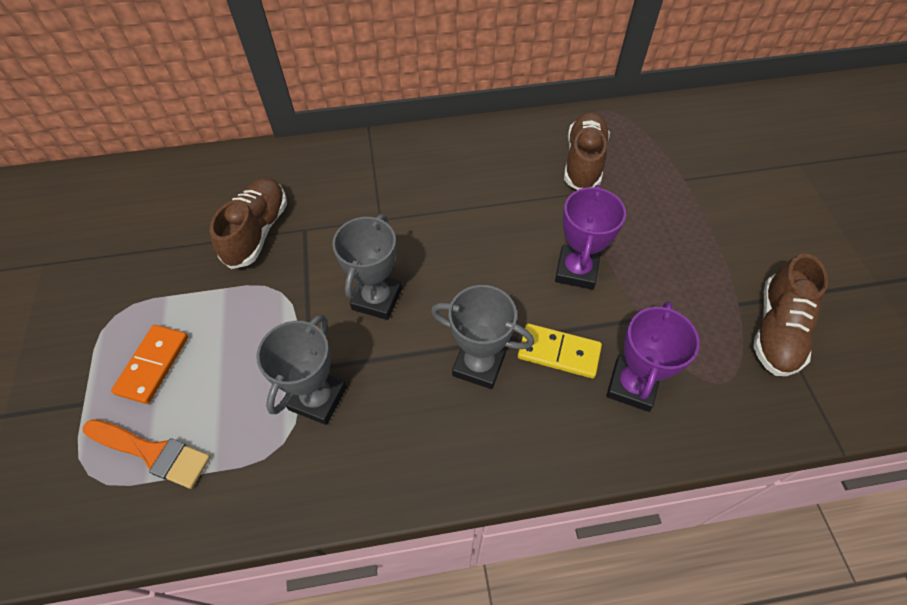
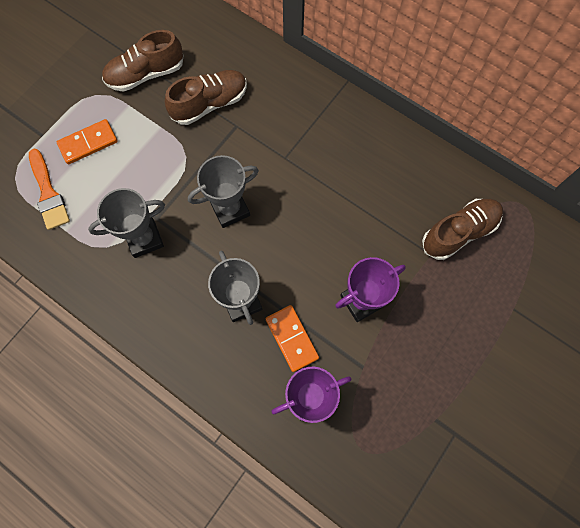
camera: 45 degrees right, 15 degrees up
yellow domino [518,324,602,378] -> orange domino [266,305,319,372]
brown shoe [753,254,828,376] -> brown shoe moved to [102,30,184,92]

